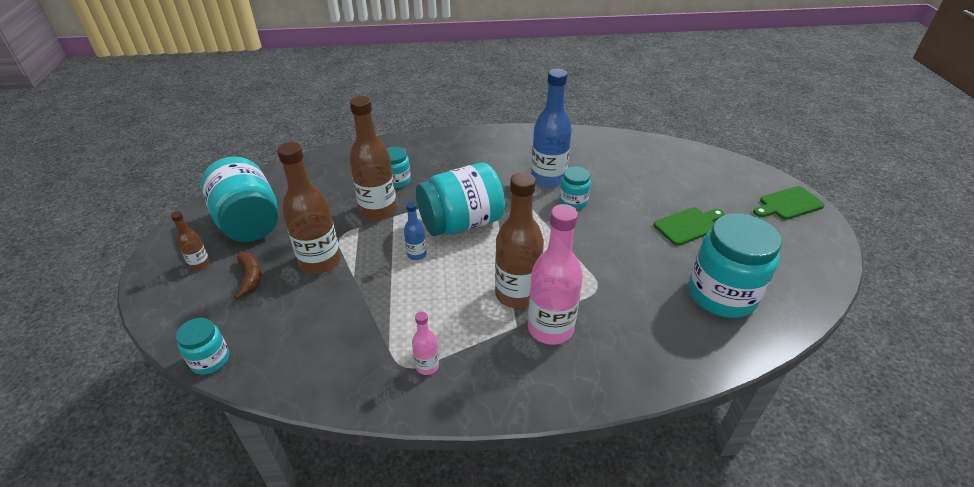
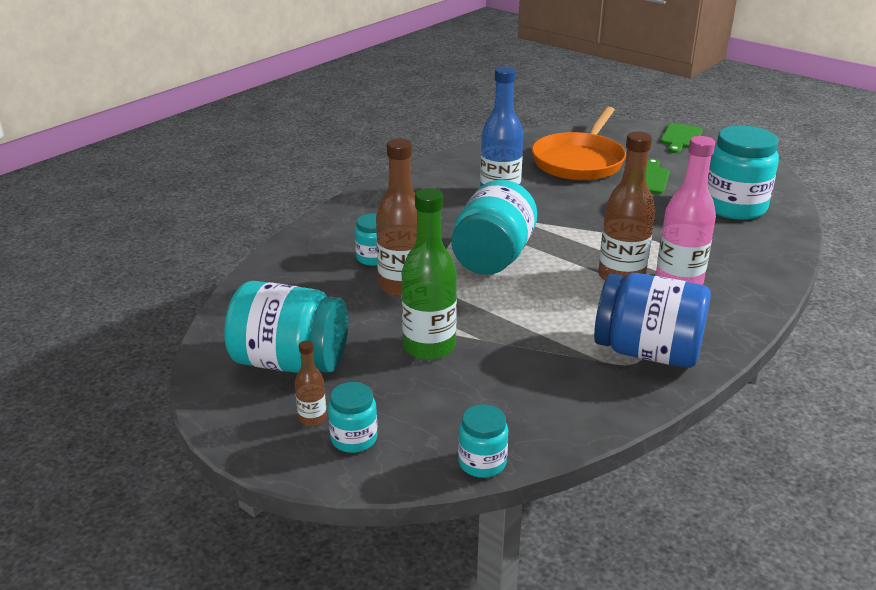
camera: 45 degrees left, 10 degrees down
brown banana [234,253,261,300] -> none
brown bottle [277,142,341,274] -> green bottle [402,188,457,360]
blue bottle [404,202,427,260] -> none
pink bottle [412,312,439,375] -> blue jar [594,273,711,368]
turquoise jar [559,166,591,210] -> turquoise jar moved to [328,382,377,453]
none -> orange pan [532,107,626,181]

